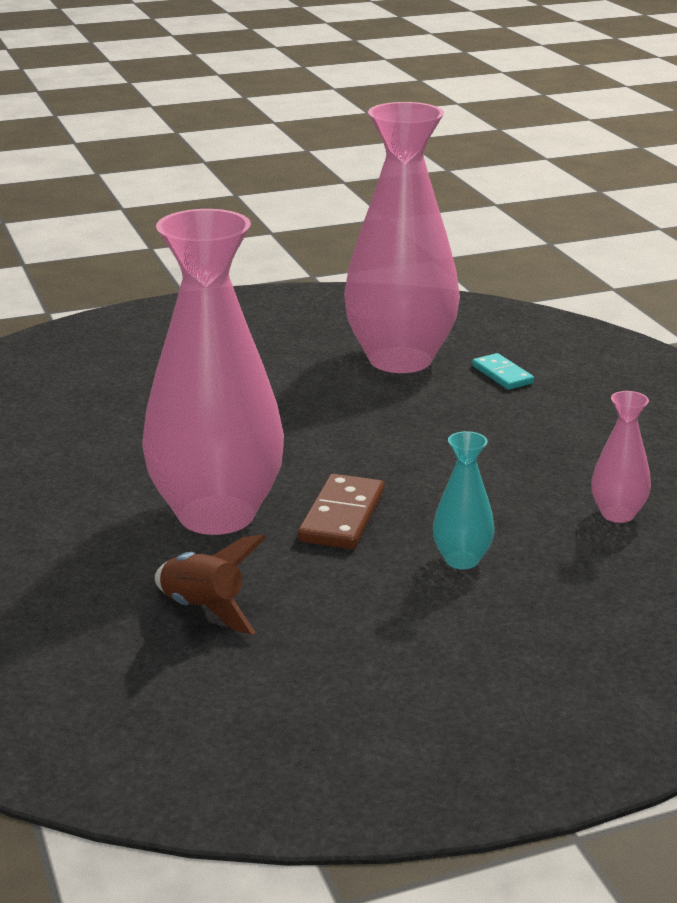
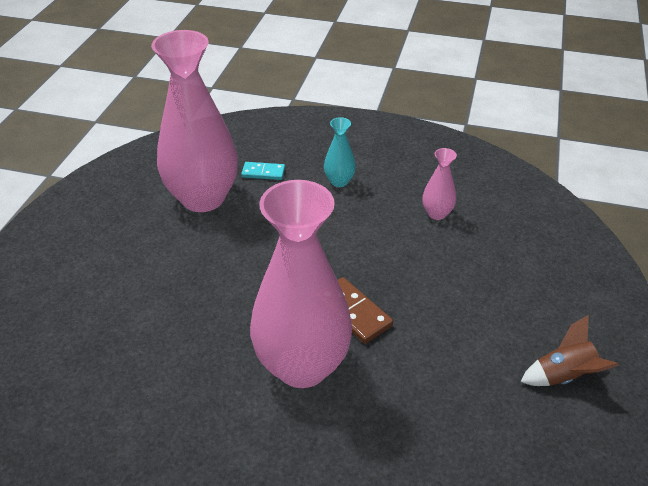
camera: 55 degrees left, 15 degrees up
brown rocket [155,534,267,635] -> brown rocket moved to [521,315,619,386]
turquoise vase [433,431,495,569] -> turquoise vase moved to [324,117,356,187]

